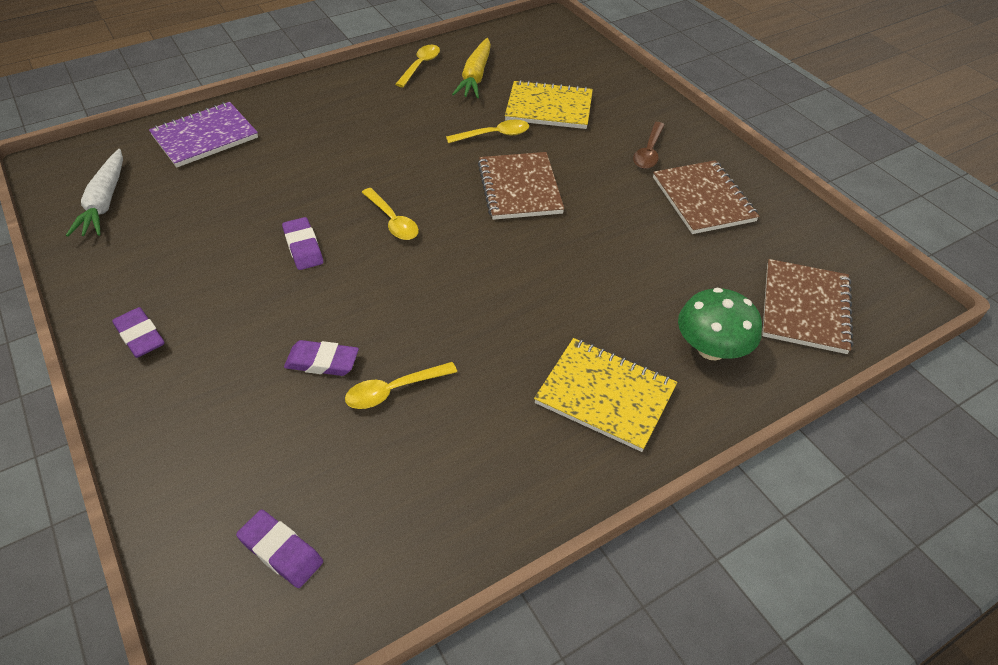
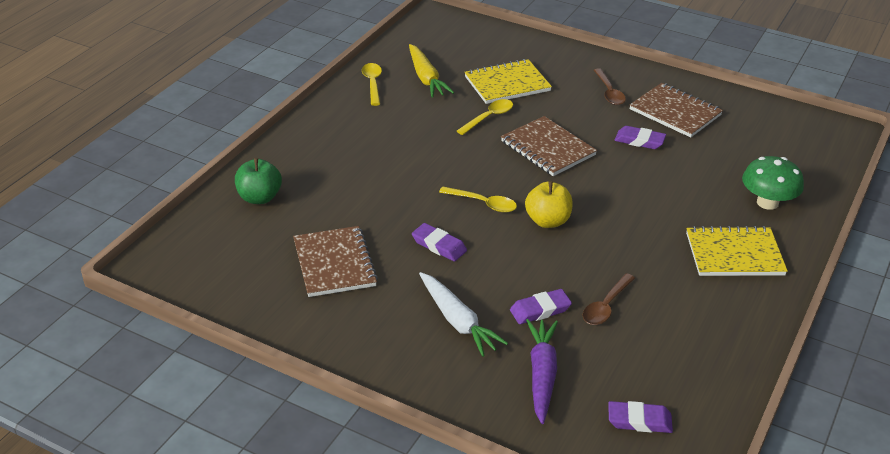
camera: 30 degrees left, 10 degrees down
white carrot [66,149,123,237] -> white carrot moved to [419,272,508,357]
purple eraser [112,307,164,358] -> purple eraser moved to [615,126,666,149]
purple notebook [149,102,258,168] -> green apple [235,158,282,204]
yellow spoon [345,362,457,409] -> brown spoon [583,273,635,325]
brown notebook [762,259,853,354] -> brown notebook moved to [293,226,378,297]
none -> yellow apple [525,181,573,228]
none -> purple carrot [526,319,558,424]

